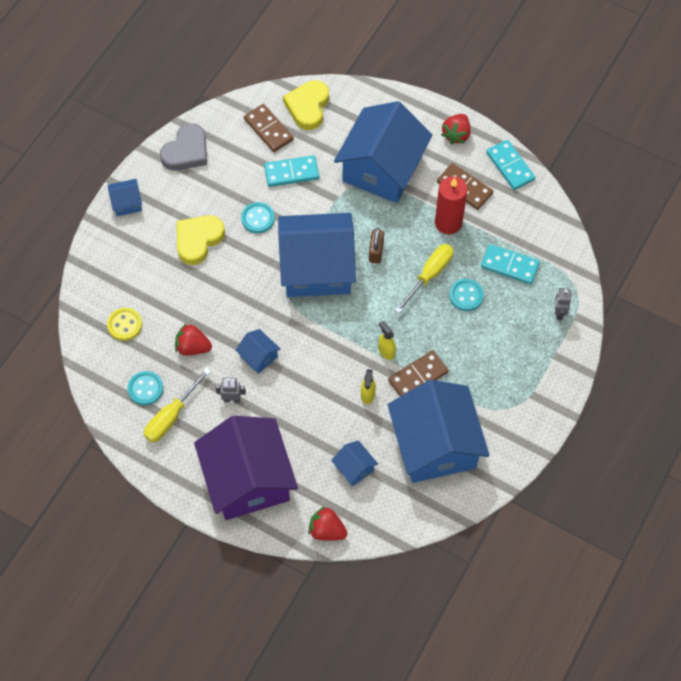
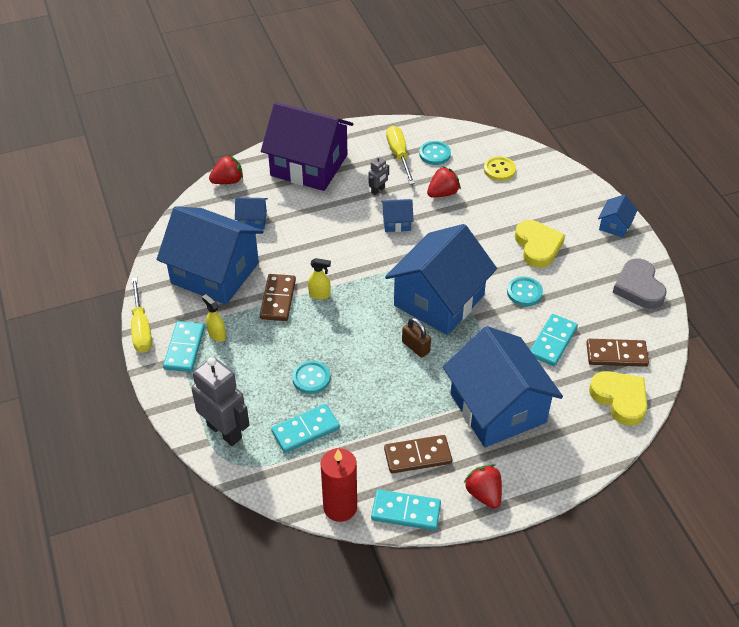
camera: 130 degrees right, 15 degrees down
yellow spray bottle [361,369,376,404] -> yellow spray bottle moved to [202,294,226,342]
yellow screwdriver [395,244,453,313] -> yellow screwdriver moved to [131,277,152,353]
red candle [435,176,467,234] -> red candle moved to [321,448,357,522]
grey robot [555,288,571,320] -> grey robot [191,357,250,446], size x2.12
none -> turquoise domino [163,321,205,372]

